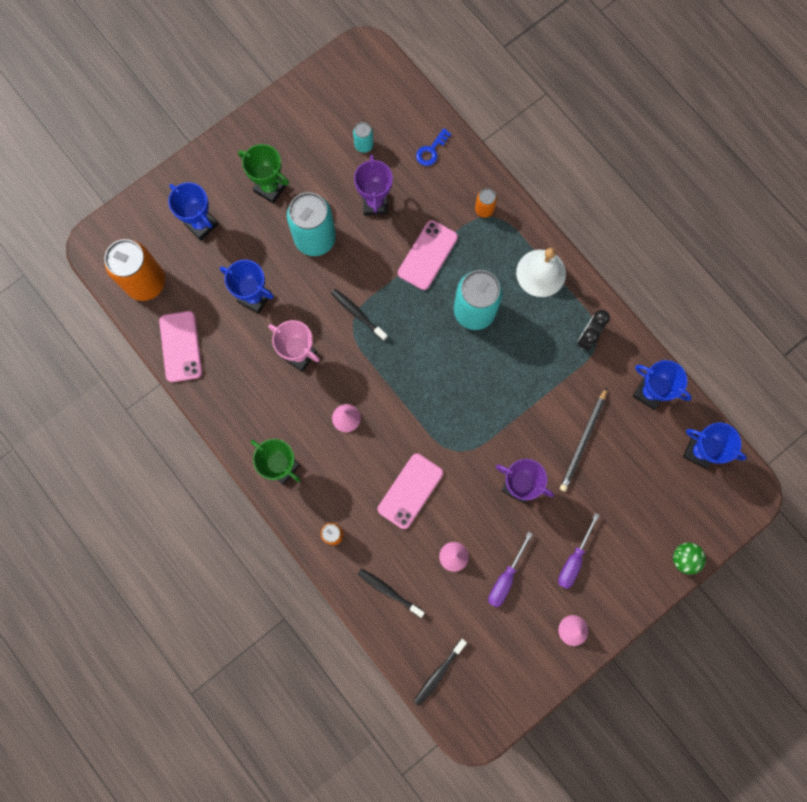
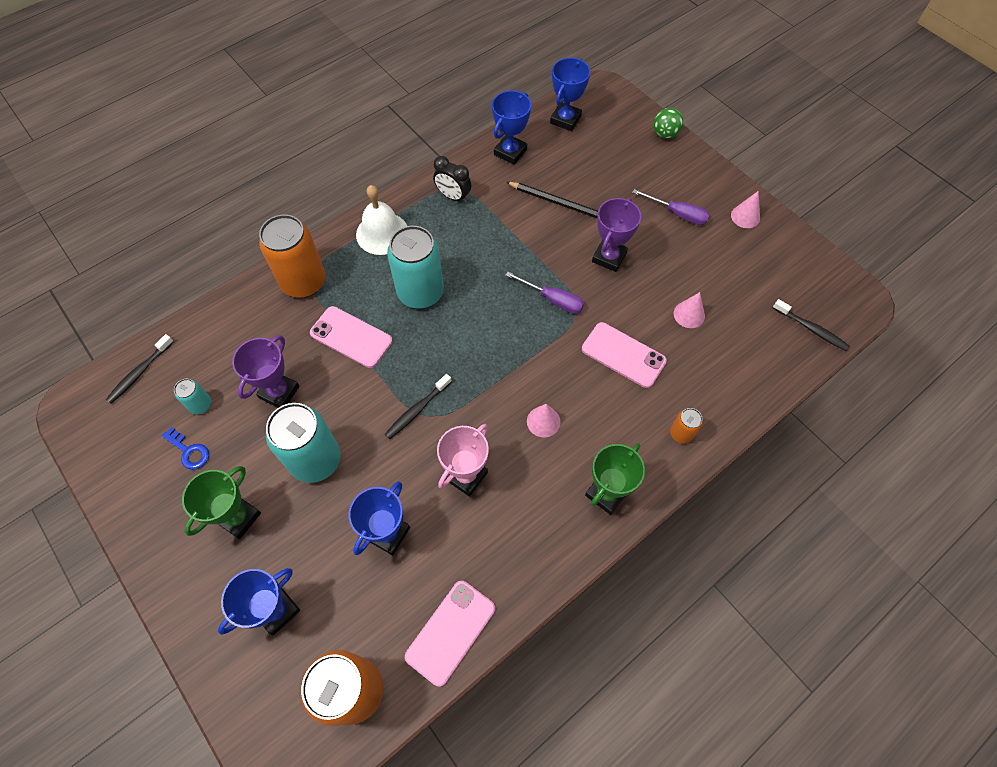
camera: 90 degrees left, 15 degrees down
pink phone [159,311,202,382] -> pink phone turned 45 degrees counterclockwise [405,581,495,687]
purple trophy [354,155,393,216] -> purple trophy turned 60 degrees counterclockwise [232,335,300,408]
black toothbrush [358,569,425,618] -> black toothbrush moved to [106,334,174,404]
blue key [416,128,451,166] -> blue key moved to [162,427,209,470]
orange can [475,188,497,218] -> orange can [259,214,326,298], size x2.16
purple screwdriver [488,532,533,607] -> purple screwdriver moved to [505,272,584,314]

